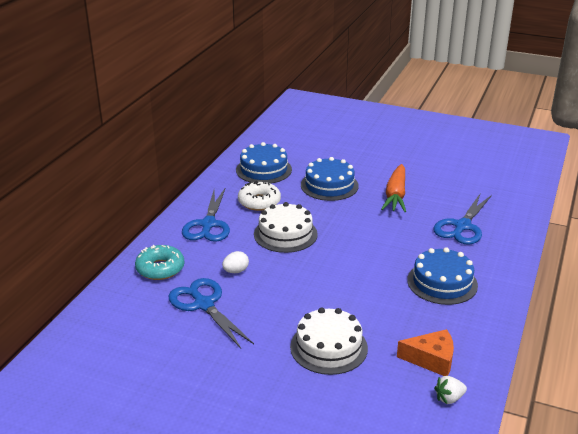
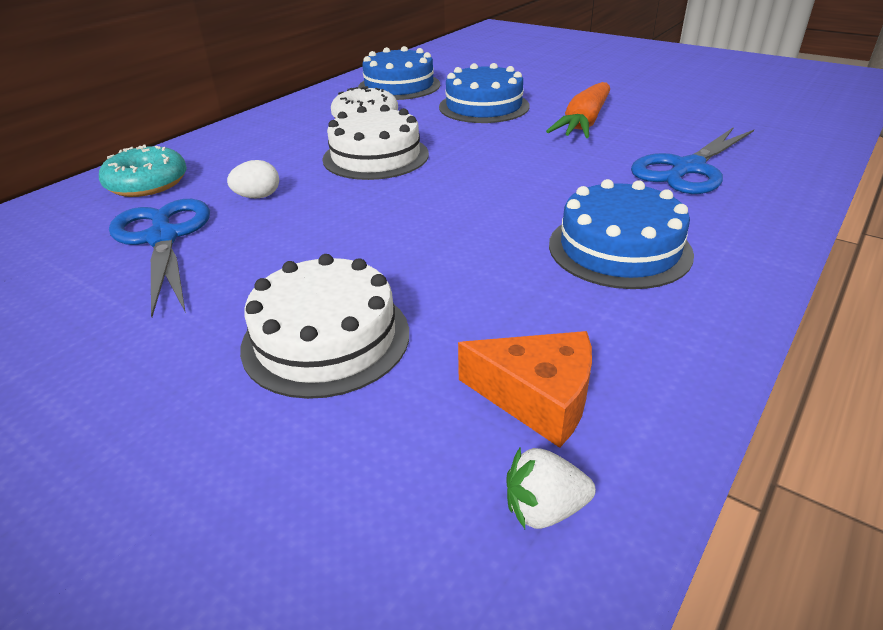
camera: 15 degrees right, 5 degrees up
blue scissors [182,187,230,242] -> none

